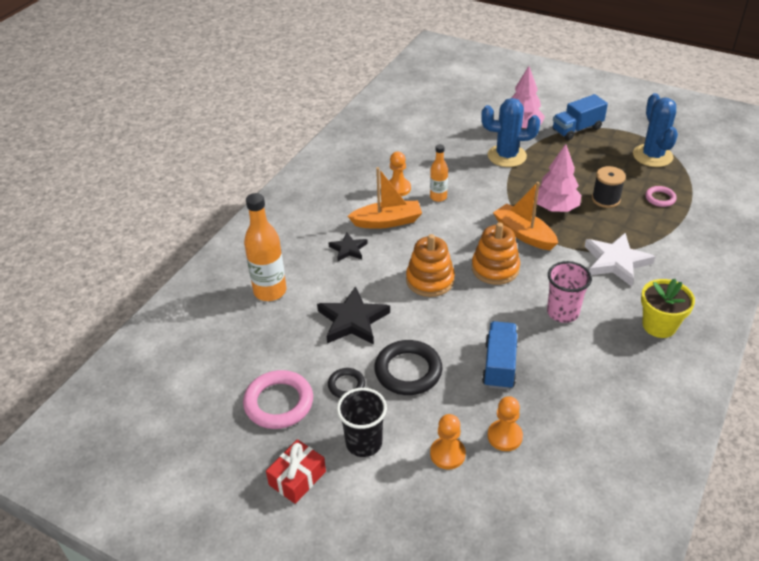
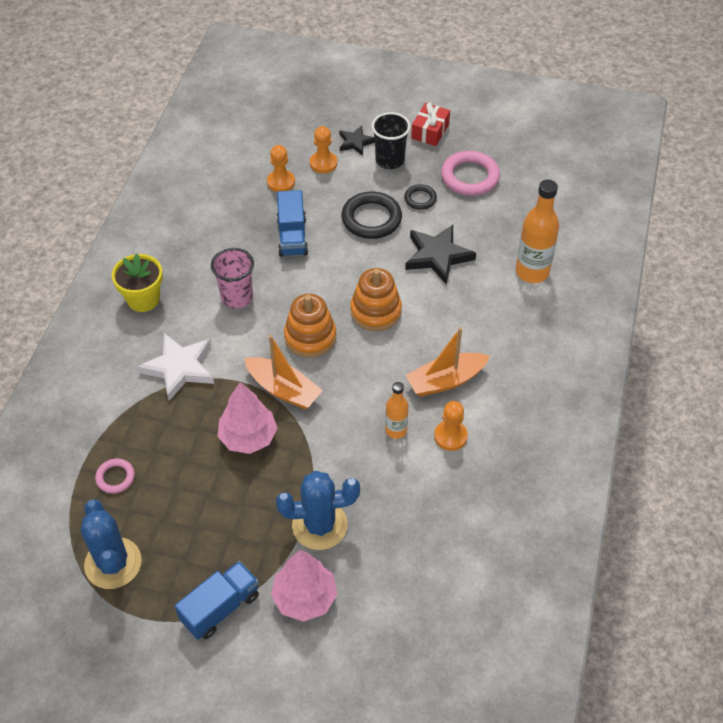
camera: 165 degrees right, 10 degrees up
black star [329,233,368,261] -> black star moved to [340,125,375,156]
black spool [592,166,626,208] -> none

